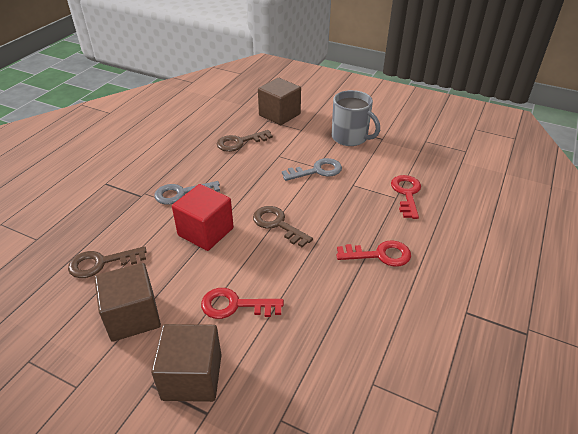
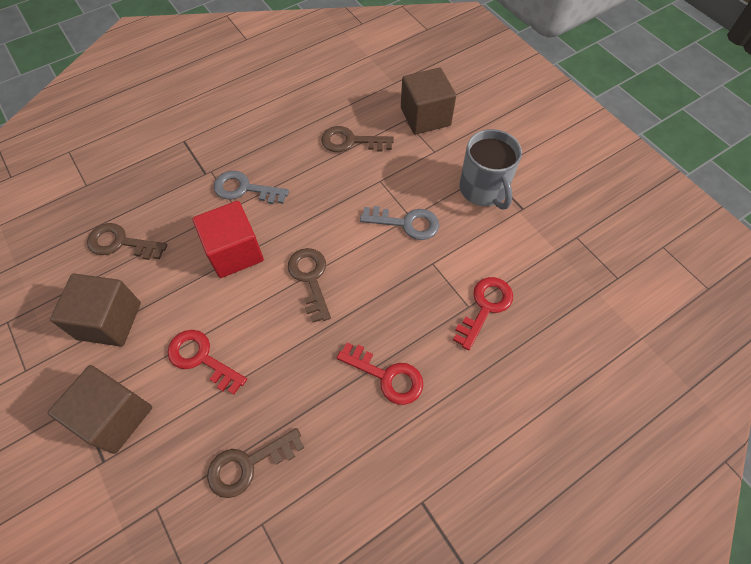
camera: 30 degrees right, 20 degrees up
none -> brown key [207,428,305,498]

